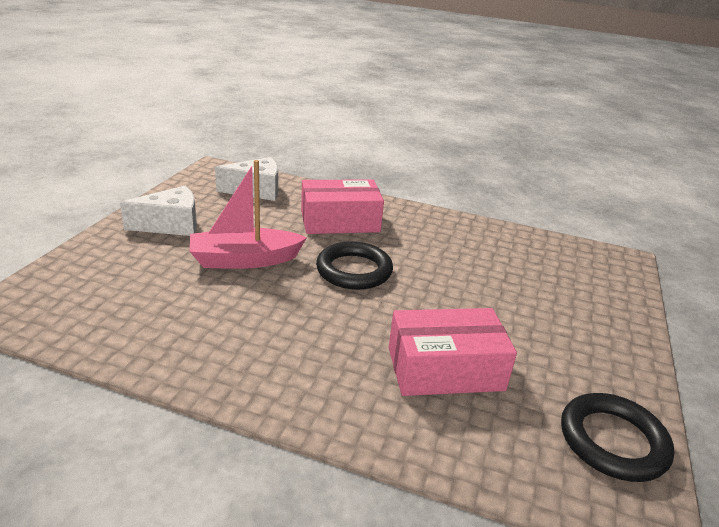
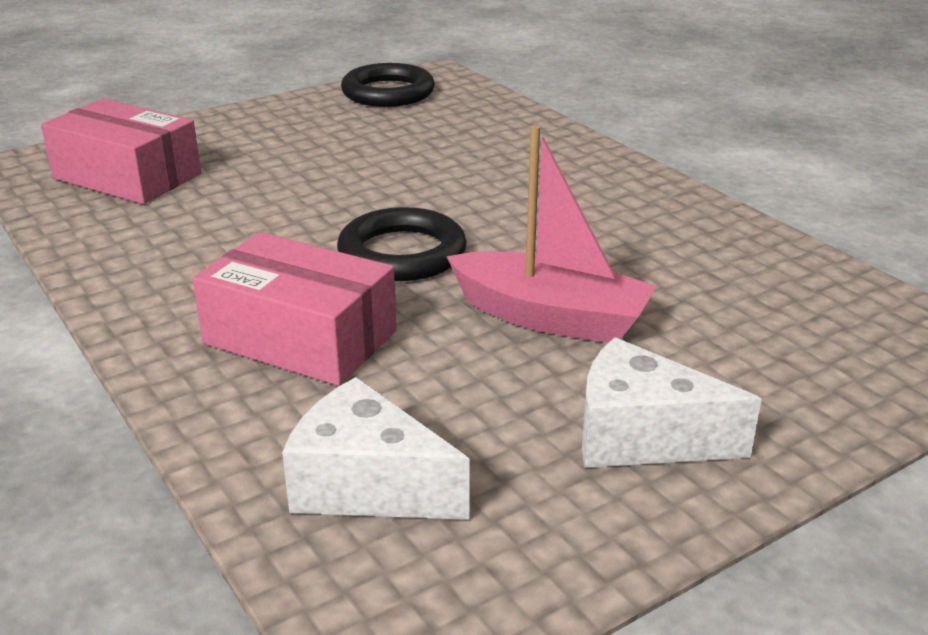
camera: 140 degrees left, 0 degrees up
pink box [389,308,517,396] -> pink box moved to [41,99,201,204]

